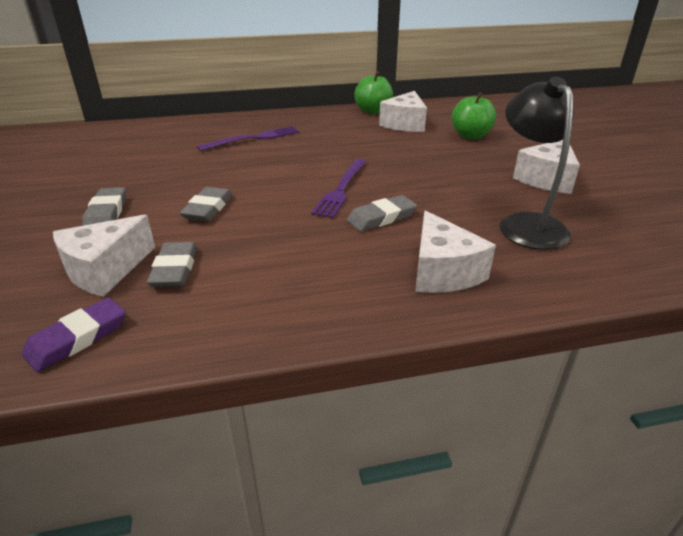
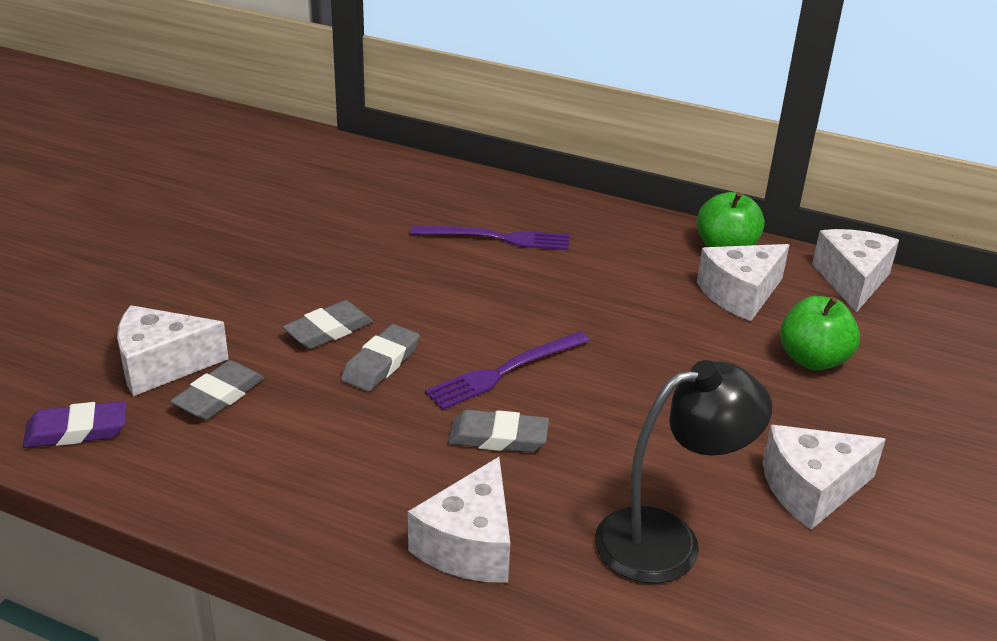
camera: 35 degrees right, 0 degrees up
grey eraser [82,187,126,226] -> grey eraser moved to [341,324,420,392]
black lamp [500,76,574,250] -> black lamp turned 45 degrees clockwise [595,360,772,584]
none -> white cheese [812,229,899,313]

